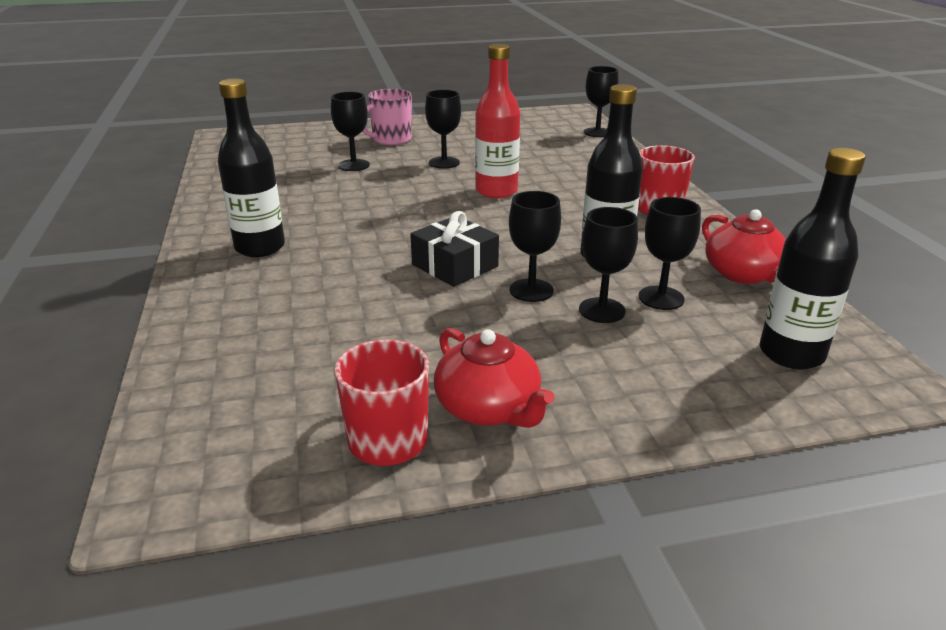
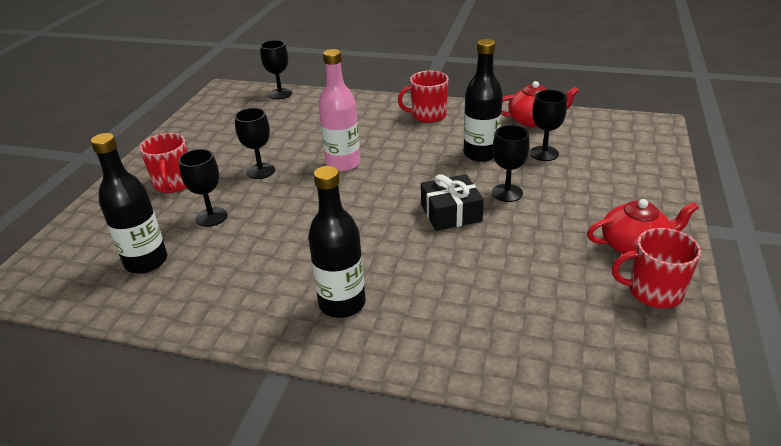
camera: 60 degrees left, 5 degrees up
pink mug [363,89,412,145] -> red mug [139,133,188,193]
red bottle [475,44,520,198] -> pink bottle [319,49,361,172]
black goblet [579,207,638,323] -> none
black bottle [759,148,866,369] -> black bottle moved to [91,133,167,274]

